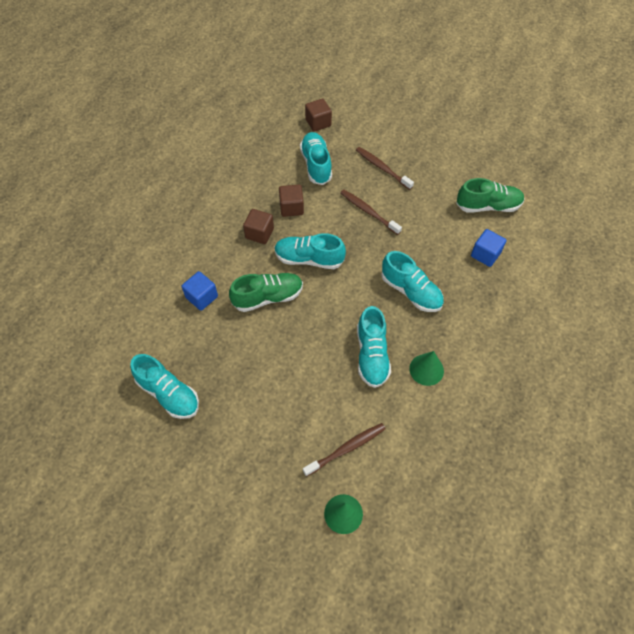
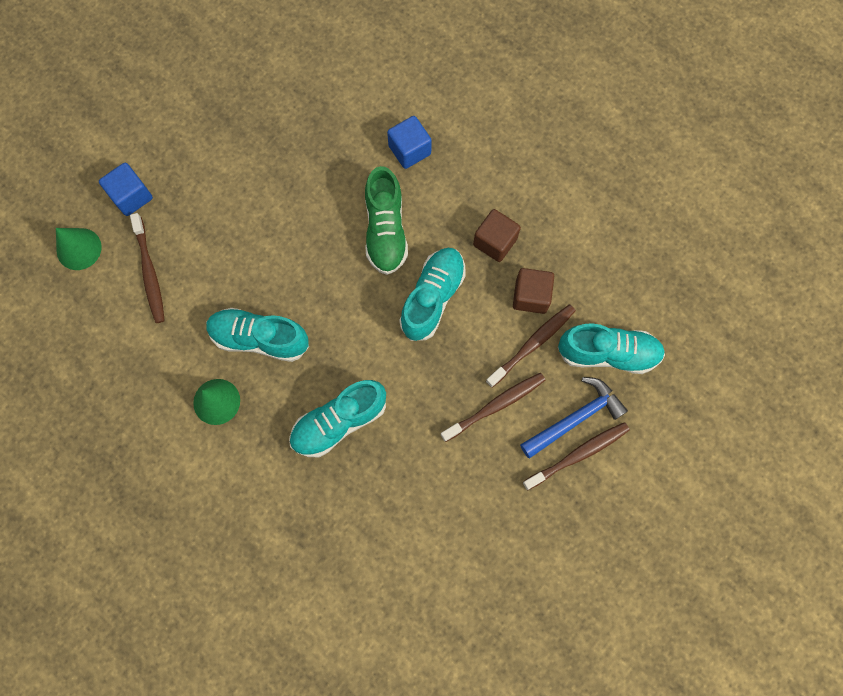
camera: 105 degrees right, 15 degrees up
turquoise shoe [130,354,199,419] -> none
brown cube [305,99,332,132] -> none
green shoe [456,178,525,212] -> none
blue cube [471,229,506,267] -> blue cube moved to [99,163,153,216]
none -> brown toothbrush [486,304,576,388]
none -> blue hammer [520,377,628,459]

